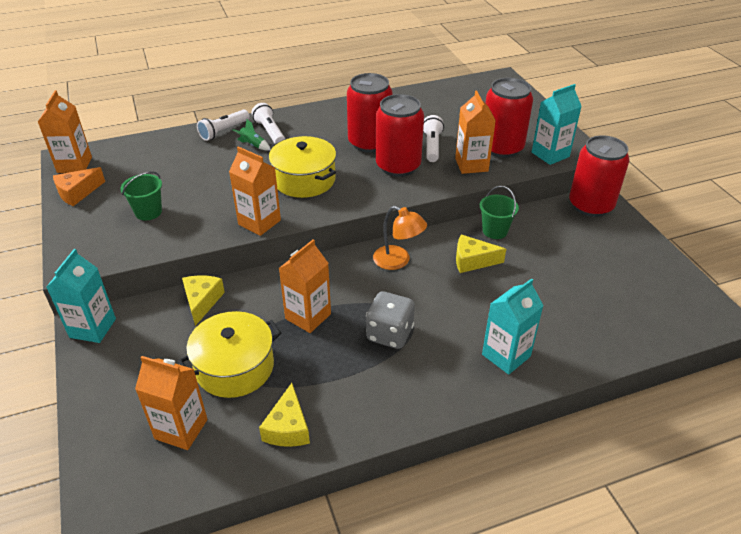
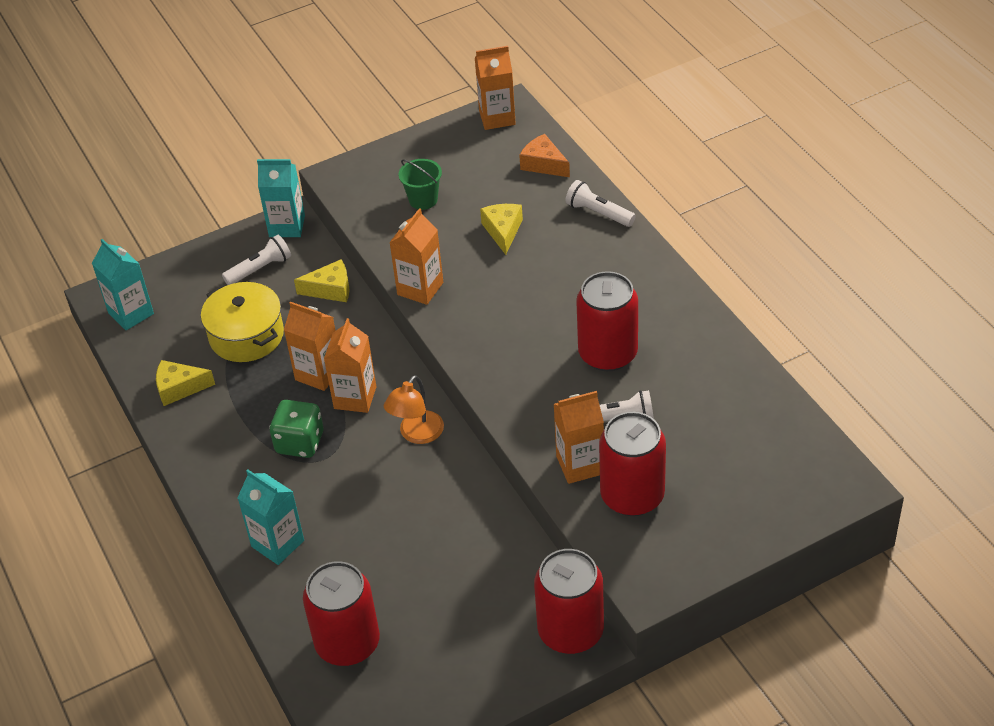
camera: 85 degrees right, 5 degrees up
orange cheese [53,167,105,206] -> orange cheese moved to [519,134,570,177]
orange carton [135,356,208,450] -> orange carton moved to [324,318,377,413]
green rocket [232,119,271,151] -> none
white flashlight [251,103,285,144] -> white flashlight moved to [222,235,291,285]
yellow pot [269,136,336,198] -> none
grey dice [366,291,415,349] -> green dice [269,400,323,458]
red can [376,94,424,177] -> red can moved to [303,561,380,666]
yellow cheese [456,235,506,273] -> yellow cheese moved to [480,204,523,255]
green bucket [480,186,519,239] -> none
turquoise carton [532,84,582,165] -> turquoise carton moved to [92,239,154,330]

